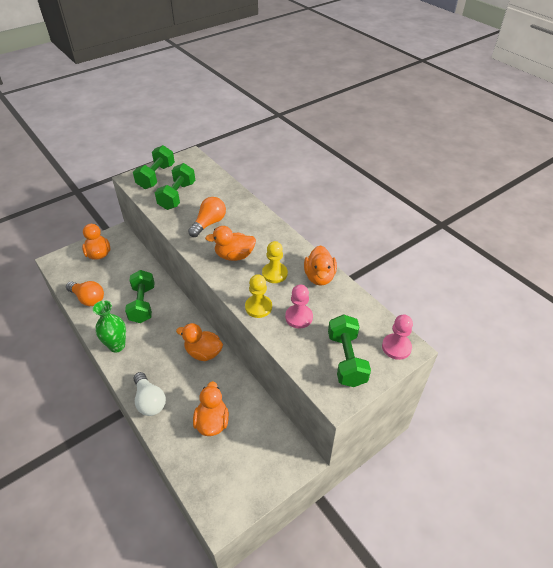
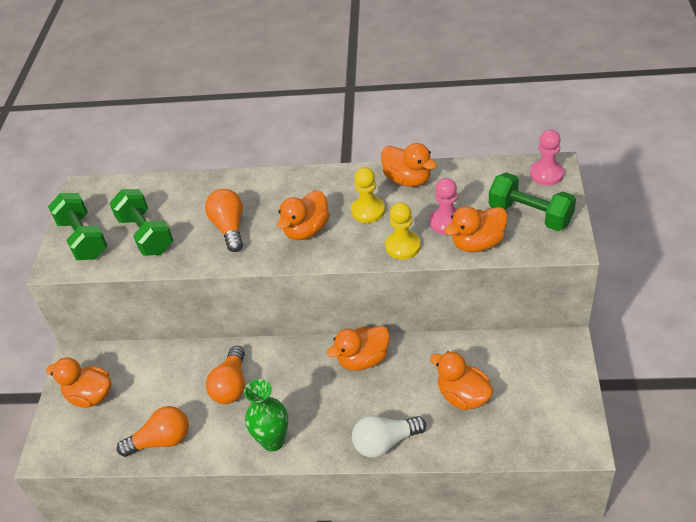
camera: 45 degrees left, 0 degrees up
green dumbbell [125,270,155,323] -> orange light bulb [206,346,245,404]
white light bulb [133,372,166,416] -> white light bulb turned 150 degrees clockwise [352,415,426,458]
none -> orange duck [444,206,508,252]

